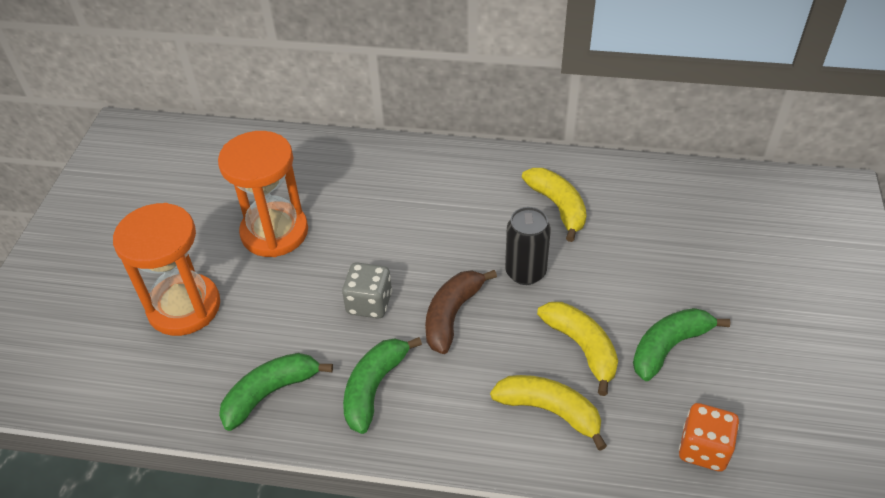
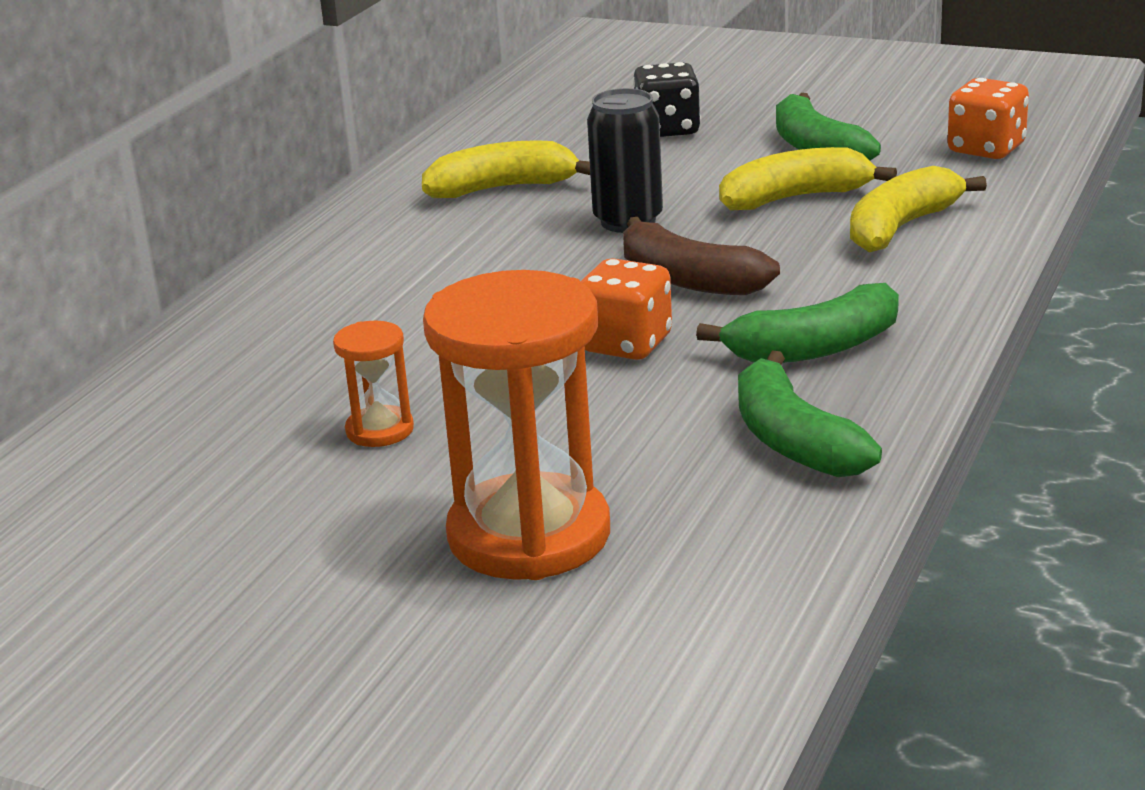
camera: 75 degrees left, 20 degrees down
orange hourglass [218,131,308,257] -> orange hourglass [333,321,414,447], size x0.46
grey dice [342,262,392,318] -> orange dice [580,258,672,360]
green banana [343,337,422,434] -> green banana turned 60 degrees counterclockwise [696,283,899,363]
none -> black dice [633,62,701,137]

